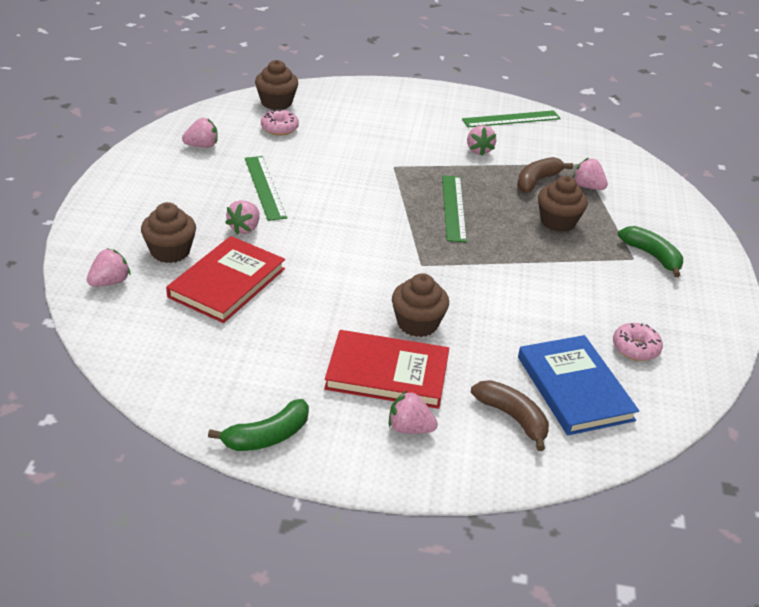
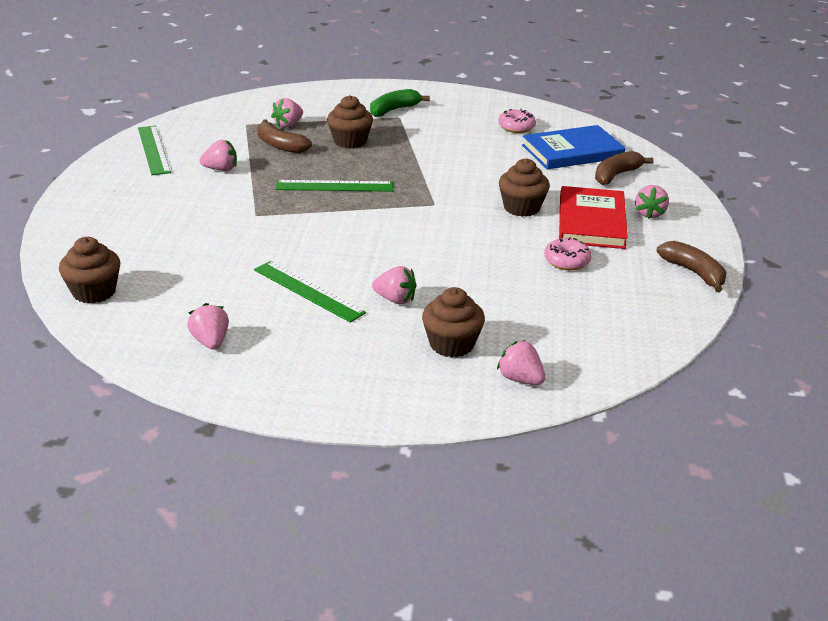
camera: 90 degrees left, 5 degrees down
red book [166,236,285,323] -> none
green banana [208,399,309,451] -> brown banana [657,241,726,292]
green ruler [245,156,287,221] -> green ruler turned 60 degrees clockwise [254,261,366,323]
pink donut [261,108,299,135] -> pink donut moved to [544,237,592,270]

